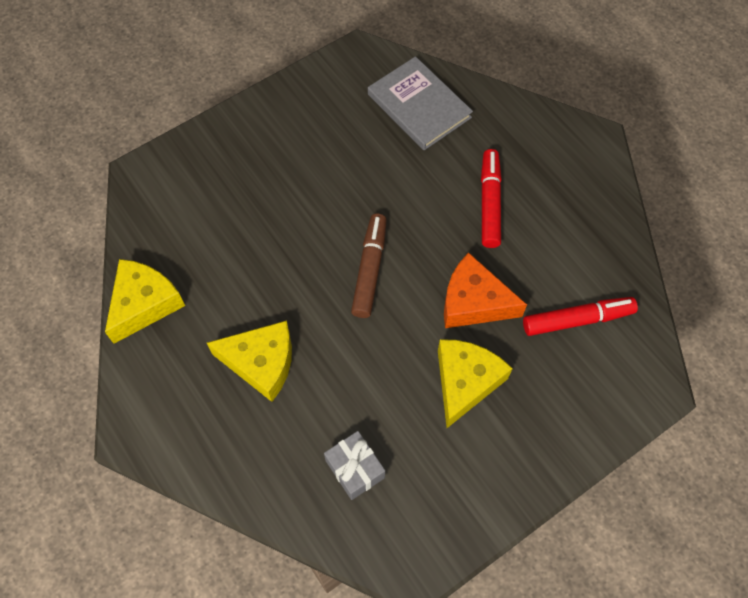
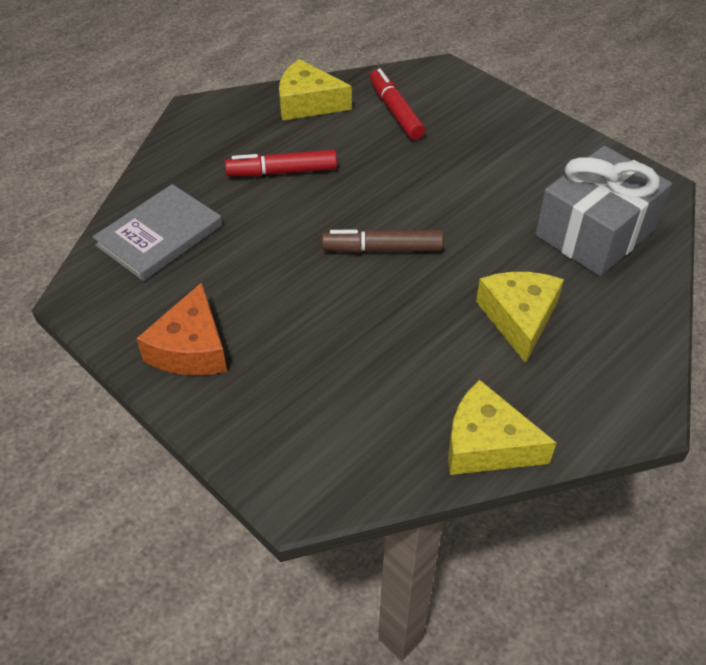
camera: 100 degrees left, 15 degrees down
grey gift [324,431,385,500] -> grey gift [535,146,672,276], size x2.06
yellow cheese [438,339,513,428] -> yellow cheese moved to [279,59,352,121]
orange cheese [444,253,527,328] -> orange cheese moved to [136,282,227,376]

